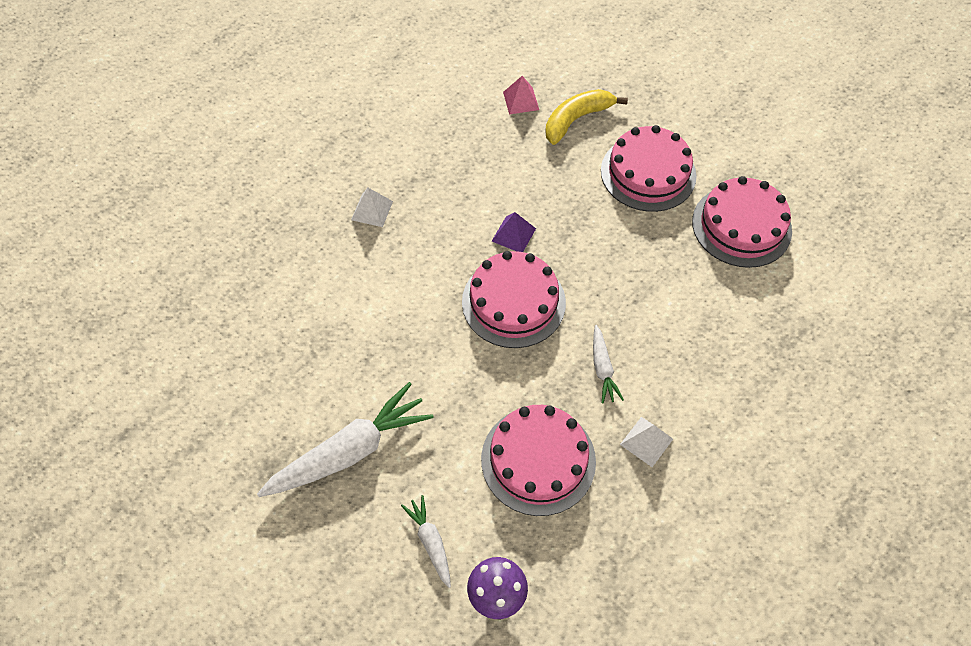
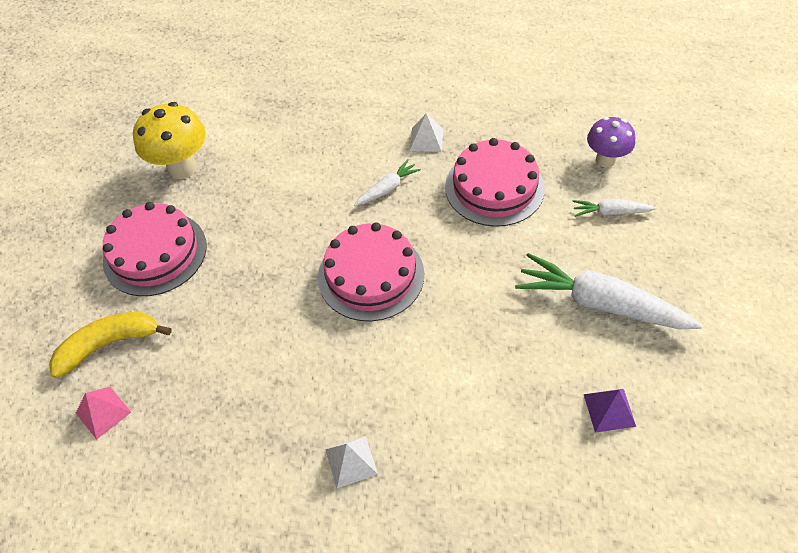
camera: 120 degrees left, 5 degrees down
white carrot [401,495,451,588] -> white carrot turned 60 degrees clockwise [572,199,657,217]
purple pyramid [492,212,536,252] -> purple pyramid moved to [584,389,636,433]
yellow banana [545,89,628,145] -> yellow banana turned 135 degrees clockwise [49,312,172,378]
pink cake [692,176,792,268] -> yellow mushroom [133,102,206,179]

